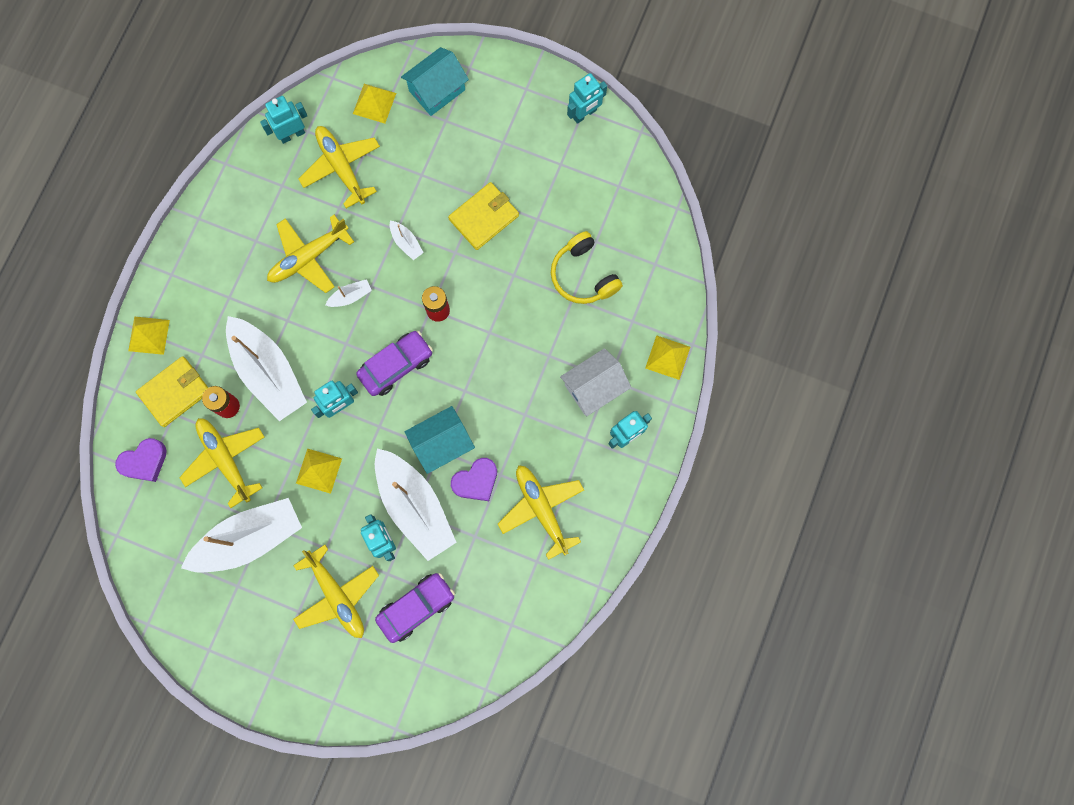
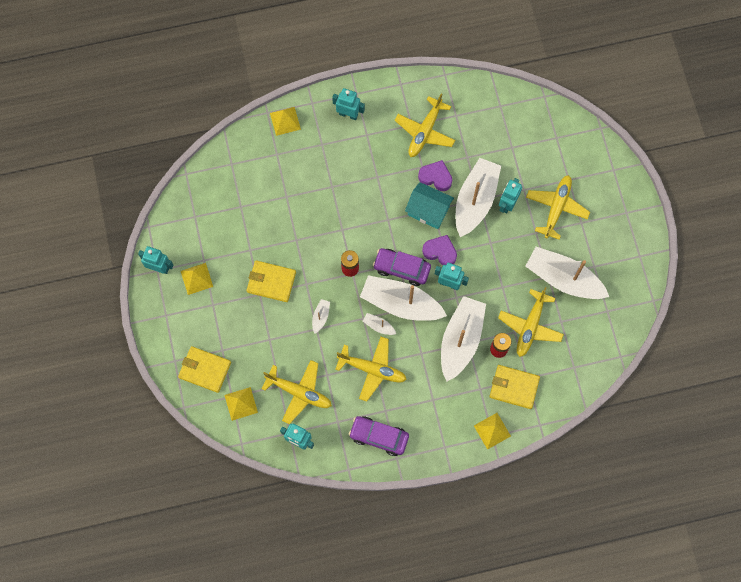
camera: 125 degrees left, 5 degrees down
purple heart [115,438,167,482] -> purple heart moved to [422,235,457,265]
yellow pyramid [296,448,342,494] -> yellow pyramid moved to [181,263,213,295]
yellow plane [298,126,380,208] -> yellow plane turned 90 degrees counterclockwise [262,360,332,424]
purple car [375,573,455,643] -> purple car moved to [349,416,409,456]
turquoise house [401,47,469,116] -> yellow wallet [178,346,231,393]
yellow headphones [551,231,623,304] -> none
white house [560,348,631,416] -> none
none -> white boat [360,275,447,321]

